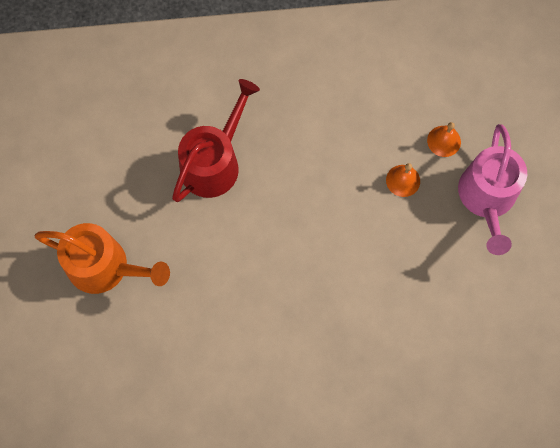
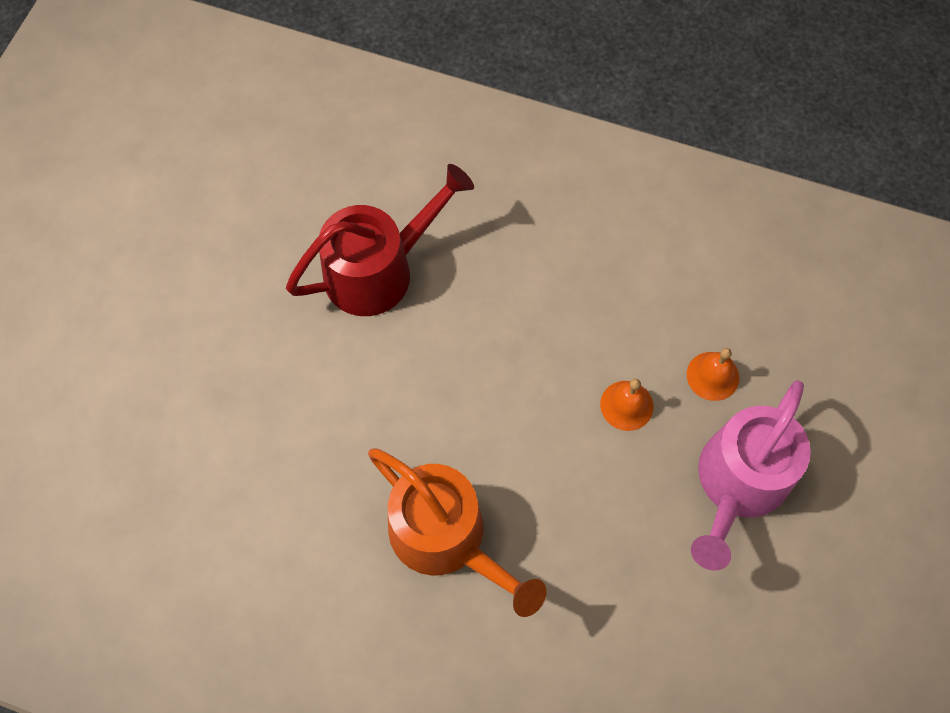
camera: 25 degrees right, 5 degrees down
orange watering can [35,223,170,294] -> orange watering can moved to [368,448,547,617]

